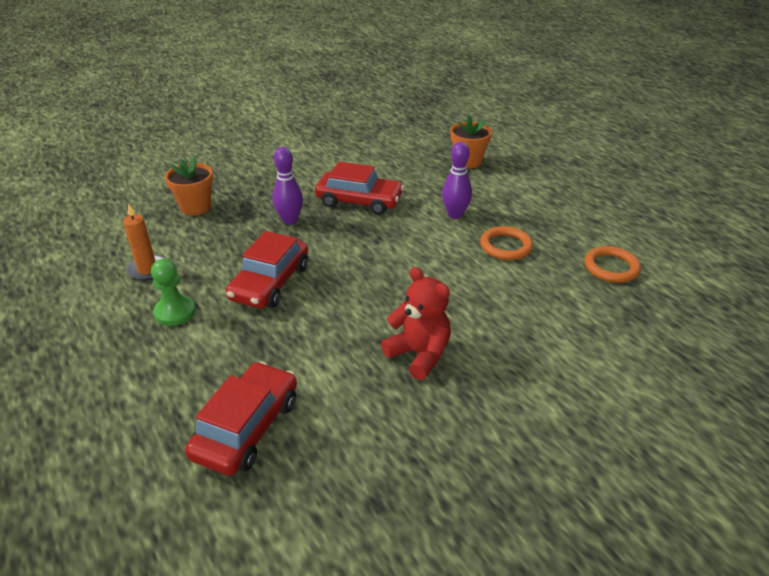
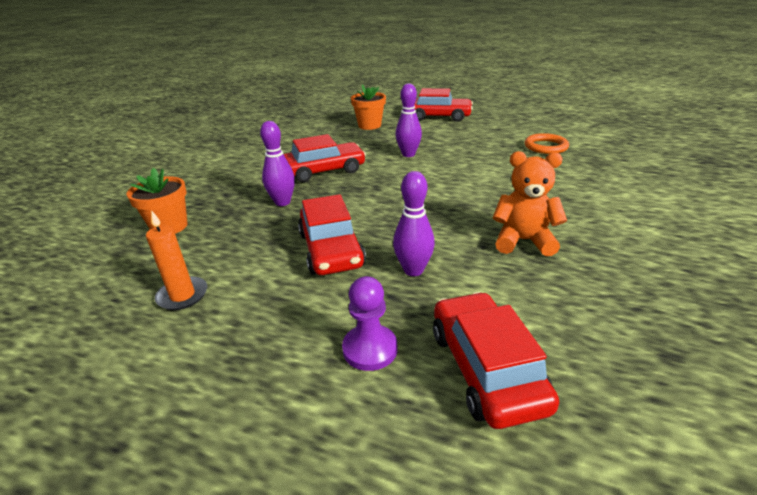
camera: 35 degrees left, 5 degrees down
green pawn [151,259,196,326] -> none
red teddy bear [381,267,451,380] -> orange teddy bear [493,151,567,256]
orange ring [480,226,533,260] -> none
none -> purple pawn [342,276,397,371]
none -> purple bowling pin [393,171,435,276]
none -> red car [414,88,473,122]

